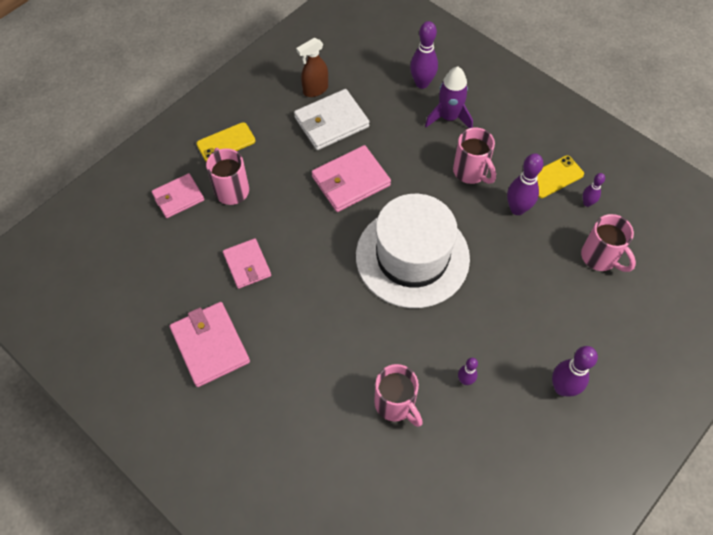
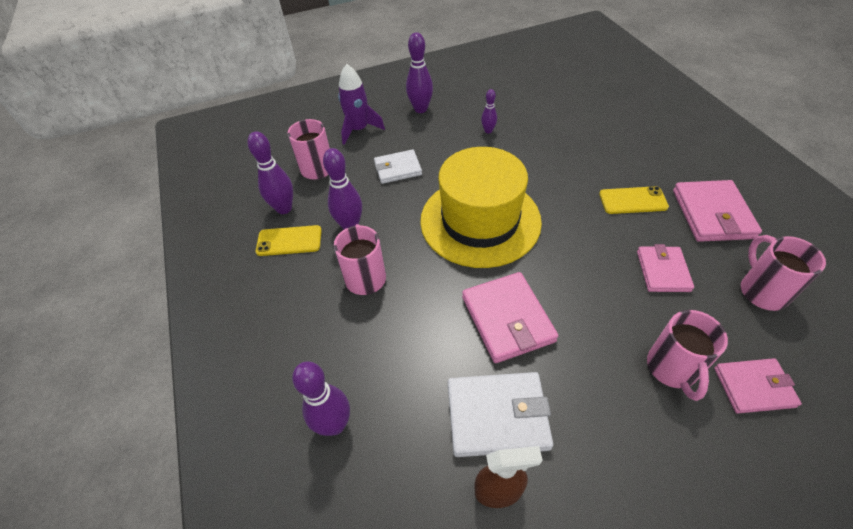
camera: 150 degrees left, 10 degrees down
yellow phone [196,122,256,162] -> yellow phone moved to [599,186,669,214]
pink wallet [312,145,391,212] -> pink wallet turned 75 degrees clockwise [462,272,558,363]
white hat [356,194,470,308] -> yellow hat [420,147,542,268]
pink mug [374,364,423,427] -> pink mug moved to [741,235,826,311]
purple rocket [425,67,473,128] -> purple rocket moved to [338,64,385,145]
purple bowling pin [583,173,605,207] -> purple bowling pin [248,131,293,214], size x1.77
none -> white wallet [374,149,422,184]

